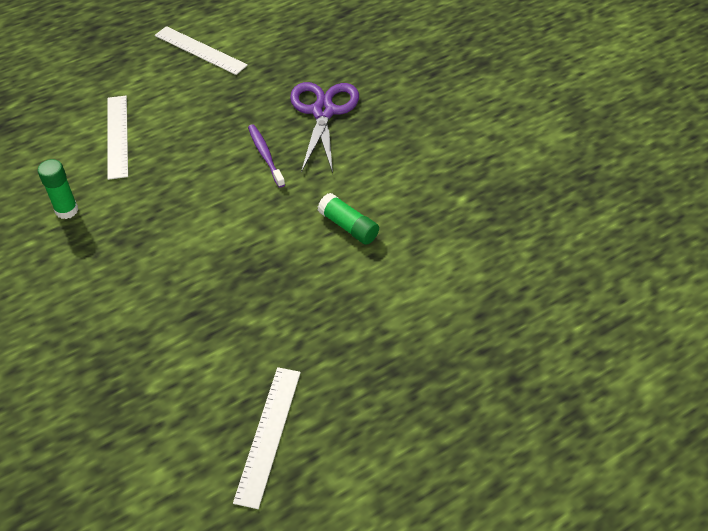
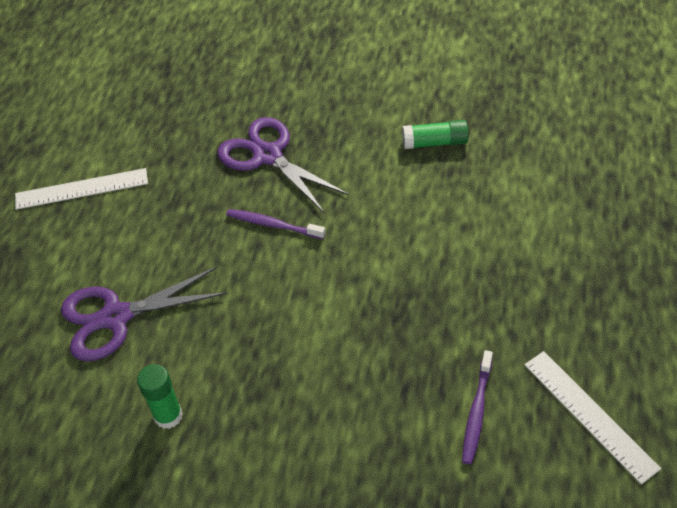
camera: 45 degrees left, 0 degrees up
white ruler [107,96,128,180] -> purple scissors [61,267,227,361]
green glue stick [318,193,379,245] -> green glue stick moved to [402,120,469,149]
none -> purple toothbrush [462,350,493,464]

